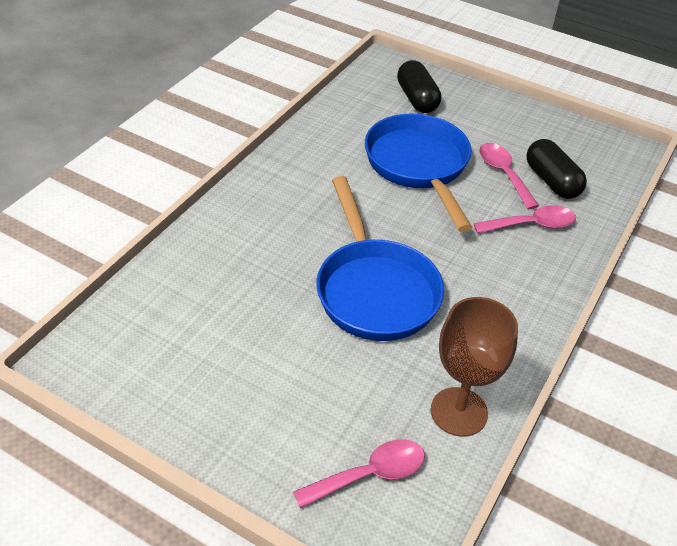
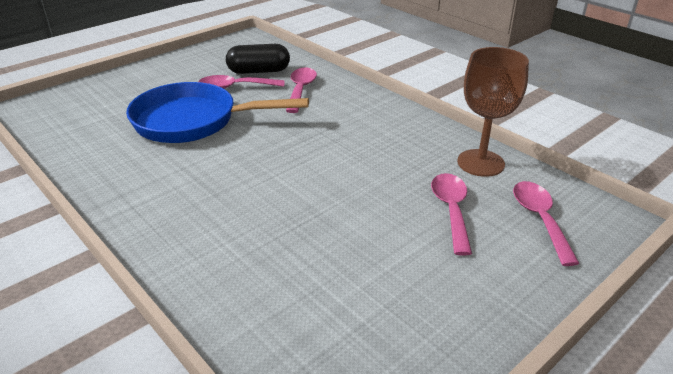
camera: 70 degrees left, 10 degrees down
blue pan [316,176,444,341] -> none
black capsule [397,60,441,113] -> none
none -> pink spoon [431,173,472,256]

